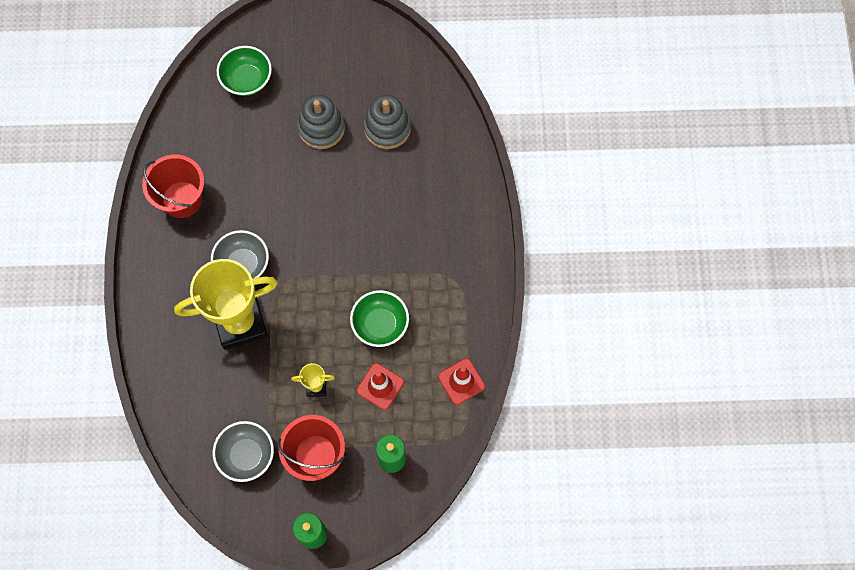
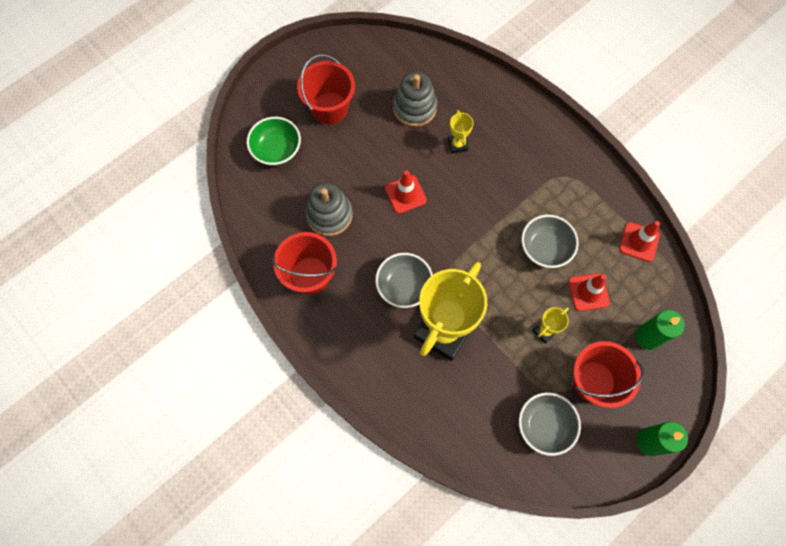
camera: 40 degrees left, 0 degrees up
grey stacking toy [297,95,345,149] -> grey stacking toy moved to [305,183,353,236]
green bowl [350,290,409,347] -> grey bowl [521,215,579,268]
none -> red bucket [297,54,355,124]
none -> red traffic cone [385,171,427,214]
none -> yellow trophy [448,110,474,154]

